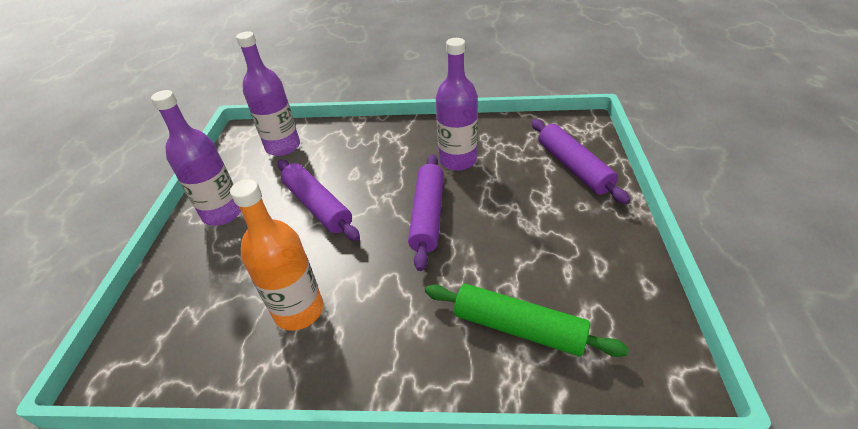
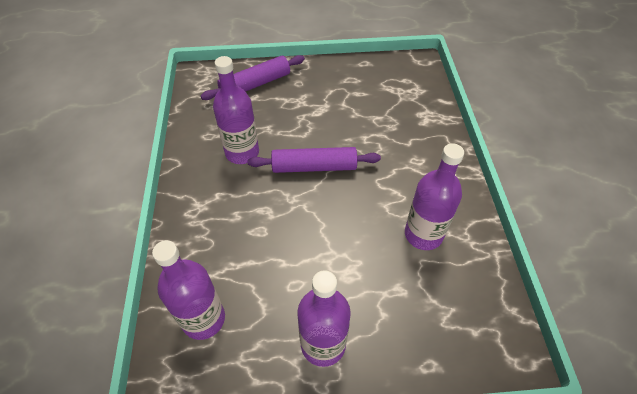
camera: 100 degrees left, 10 degrees up
orange bottle [230,179,323,331] -> purple bottle [405,143,464,250]
purple rolling pin [277,160,360,241] -> none
green rolling pin [425,284,629,357] -> none

